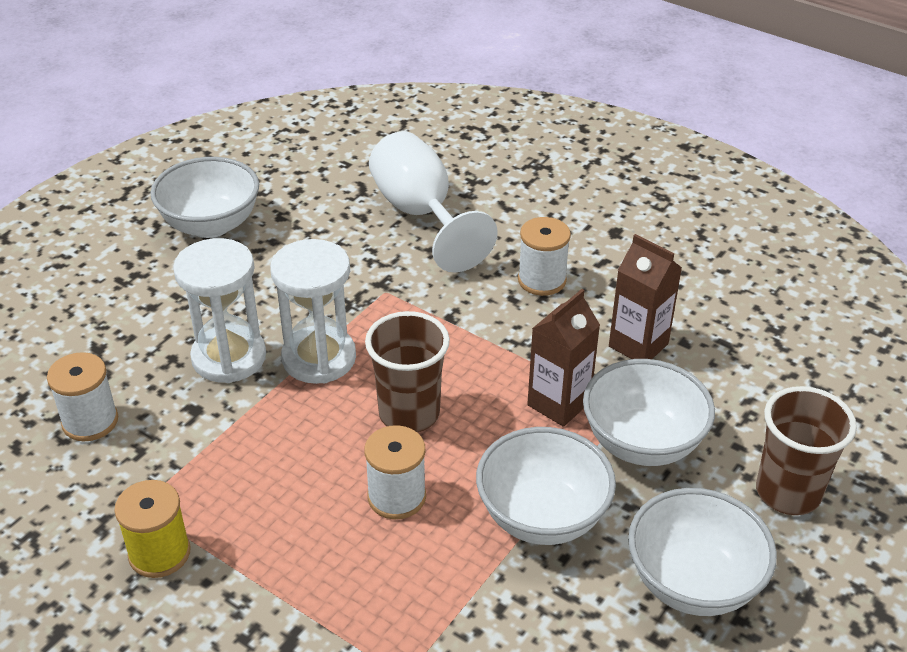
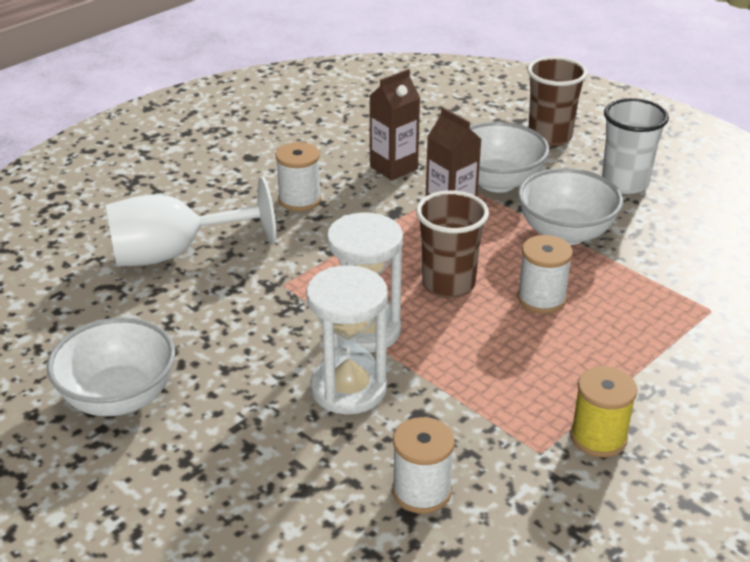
camera: 80 degrees left, 5 degrees down
white bowl [628,488,777,616] -> white cup [602,98,669,194]

